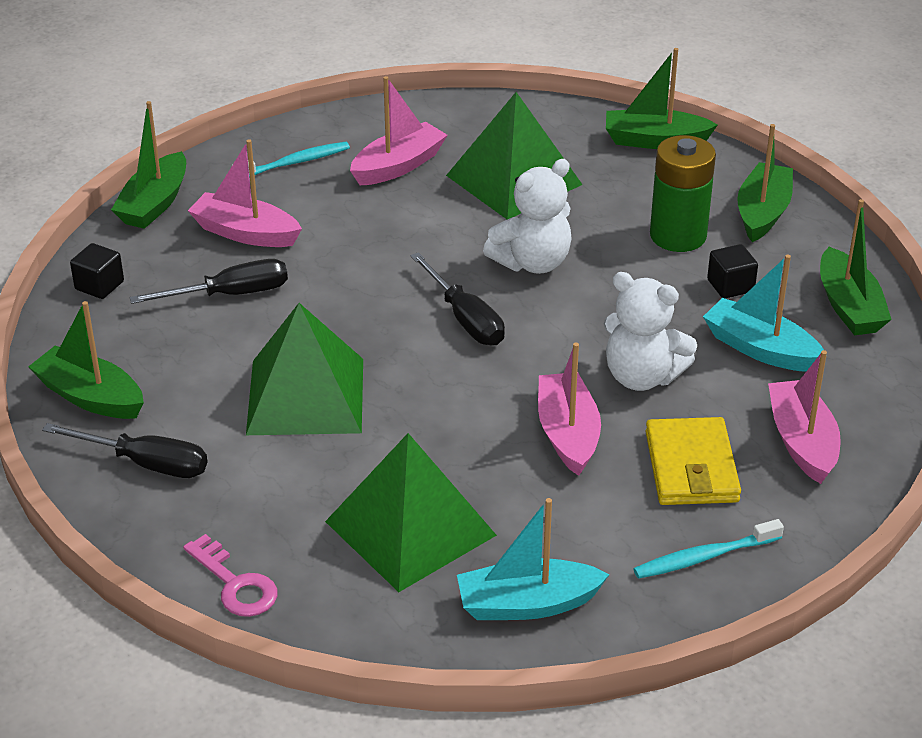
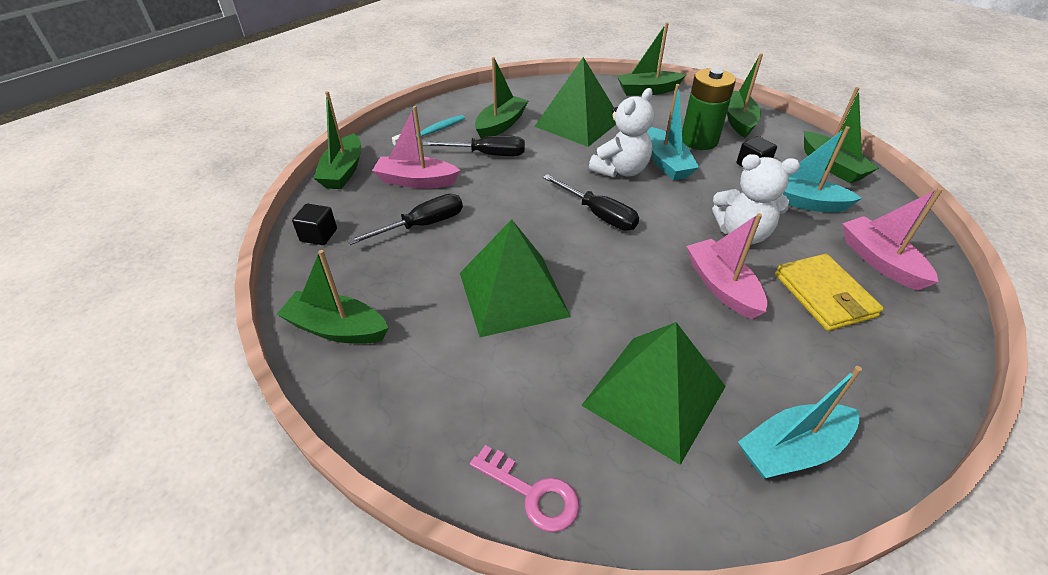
camera: 15 degrees left, 5 degrees up
black screwdriver [42,423,207,478] -> black screwdriver moved to [422,136,525,156]
pink boat [350,76,447,185] -> green boat [475,57,529,139]
turquoise toothbrush [633,519,784,579] -> none
none -> turquoise boat [647,84,699,180]

